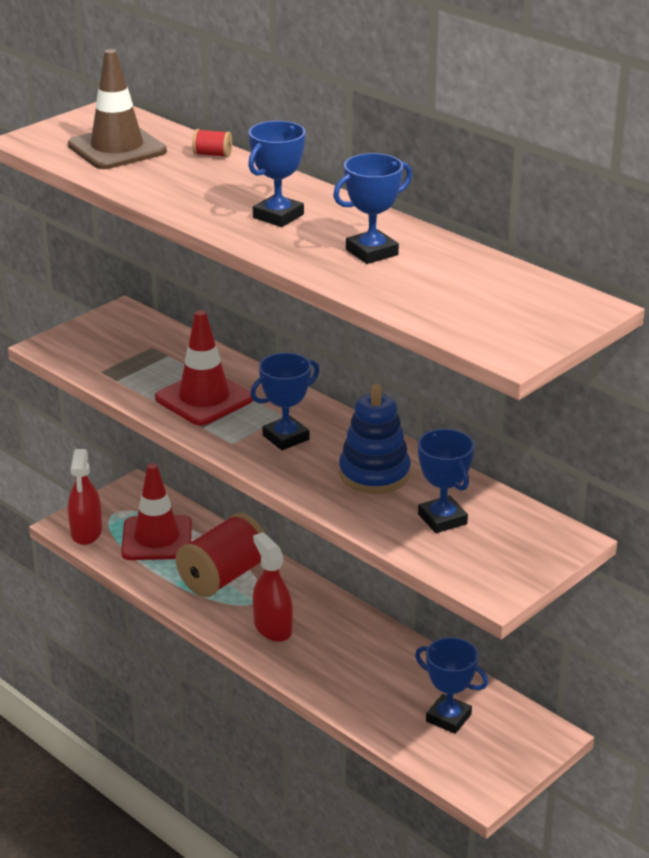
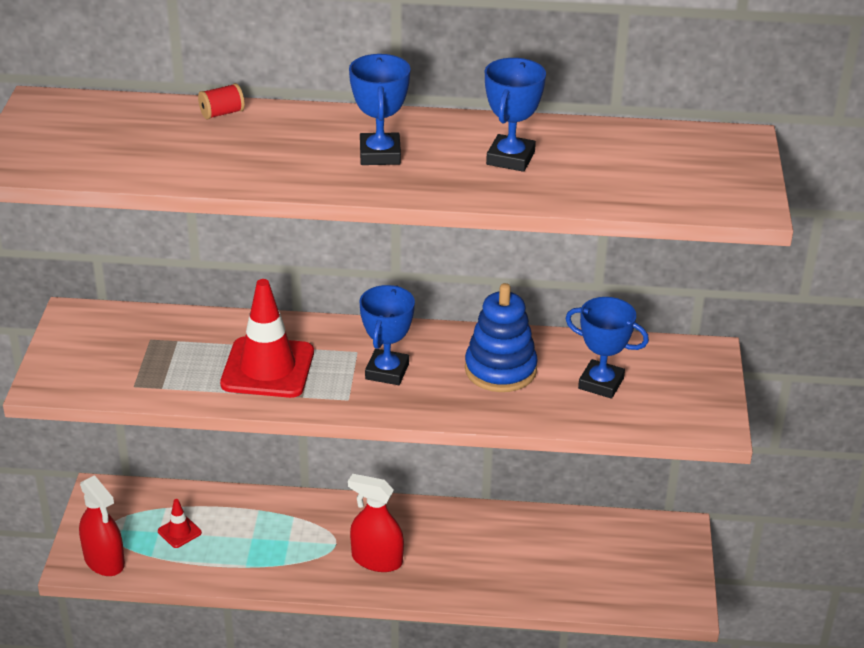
camera: 40 degrees left, 5 degrees up
brown traffic cone [68,49,167,169] -> none
red traffic cone [121,463,192,560] -> red traffic cone [158,499,202,548], size x0.45
red spool [176,513,265,597] -> none
blue trophy [415,637,488,734] -> none

